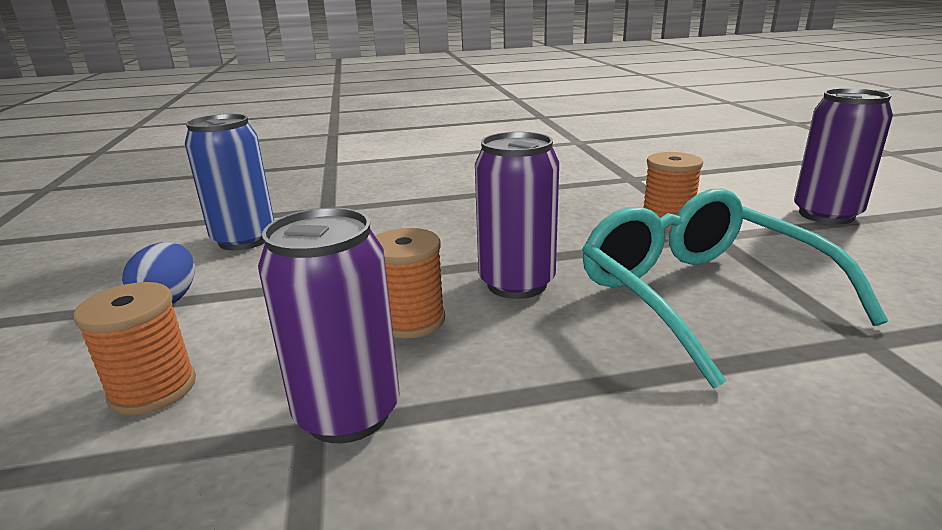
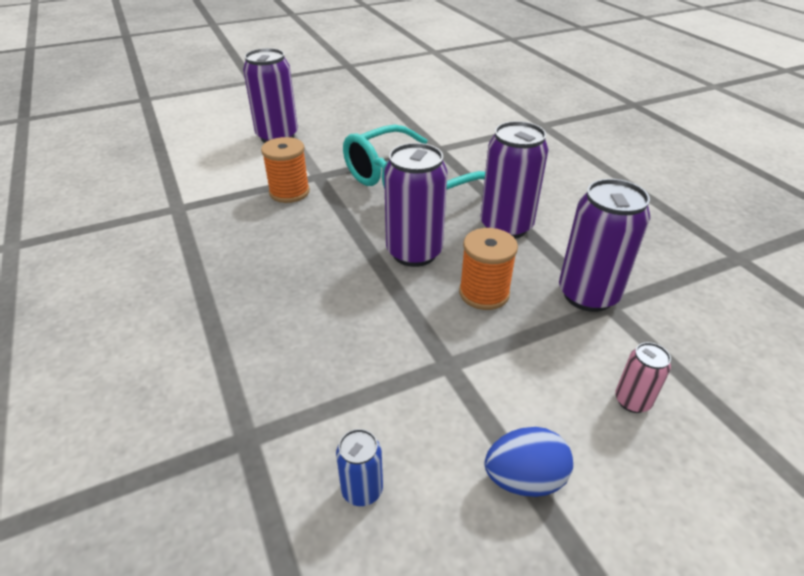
camera: 105 degrees left, 15 degrees up
orange spool [73,282,196,415] -> pink can [615,342,671,413]
blue can [185,114,274,251] -> blue can [336,429,383,506], size x0.49
none -> purple can [481,121,549,239]

